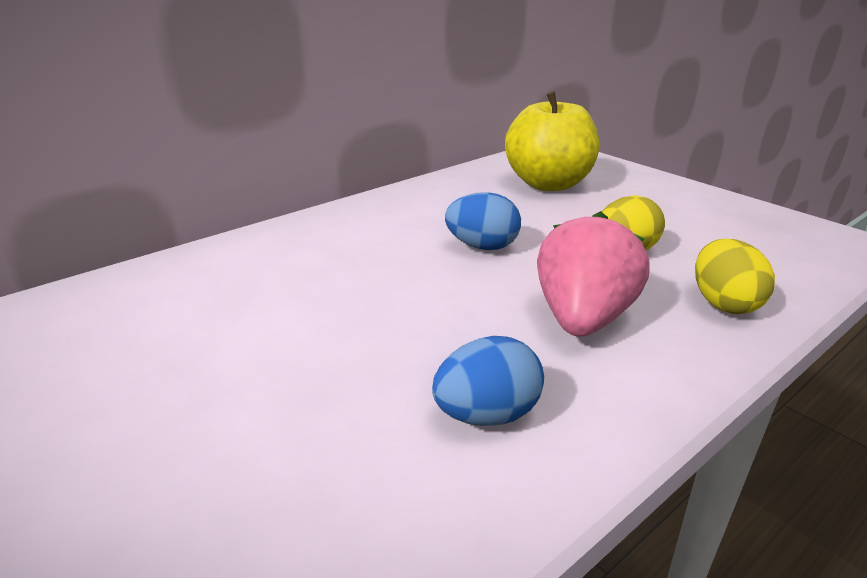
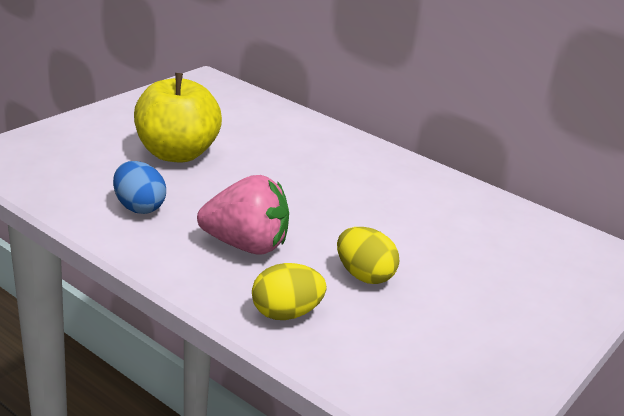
camera: 75 degrees right, 0 degrees up
blue egg [445,192,521,250] -> none
yellow apple [505,91,599,191] -> yellow apple moved to [134,73,222,162]

